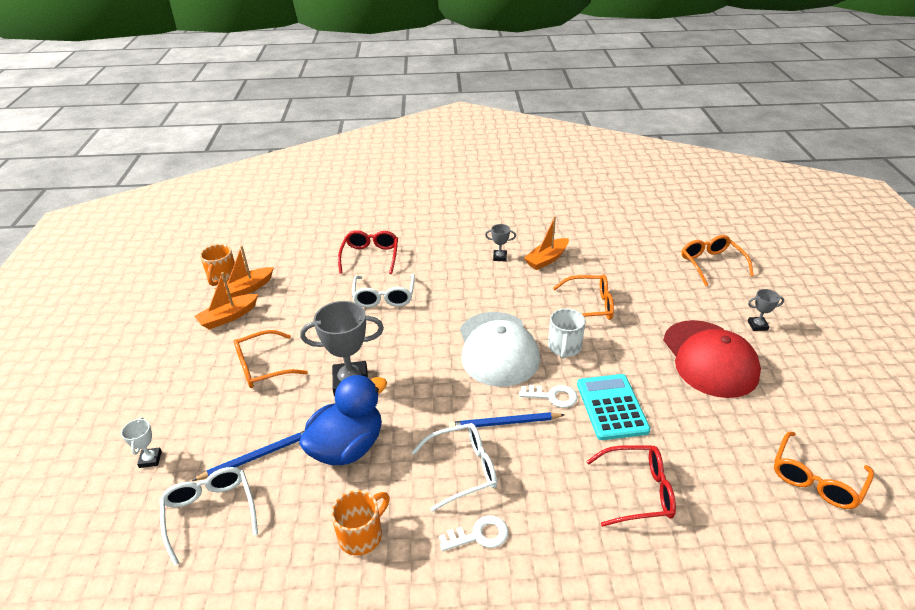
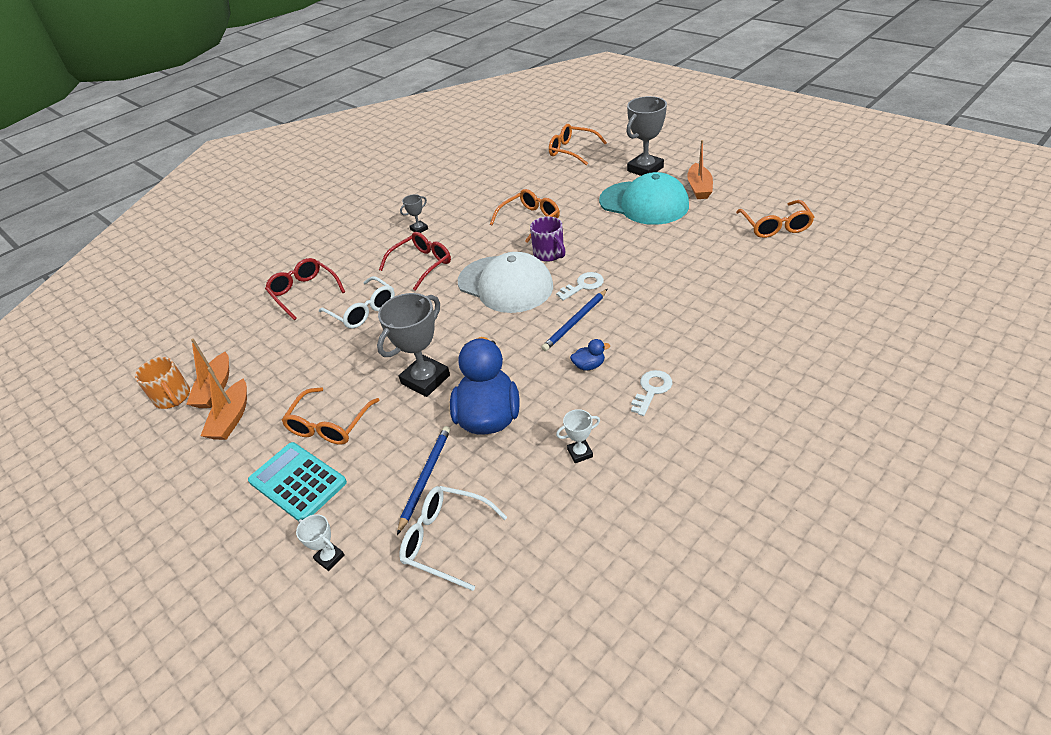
camera: 40 degrees left, 5 degrees up
orange mug [331,490,390,556] -> white trophy [556,409,600,463]
white glasses [412,423,497,512] -> blue duck [570,339,610,371]
orange boat [524,216,569,270] -> orange boat moved to [687,140,713,199]
white mug [548,308,585,359] -> purple mug [530,217,566,262]
turquoise calculator [577,374,650,440] -> turquoise calculator moved to [248,442,347,521]
red glasses [586,445,676,527] -> red glasses moved to [379,232,451,291]
red cap [663,320,761,398] -> turquoise cap [599,172,689,225]
grey trophy [748,289,784,331] -> grey trophy [626,96,667,176], size x2.06

